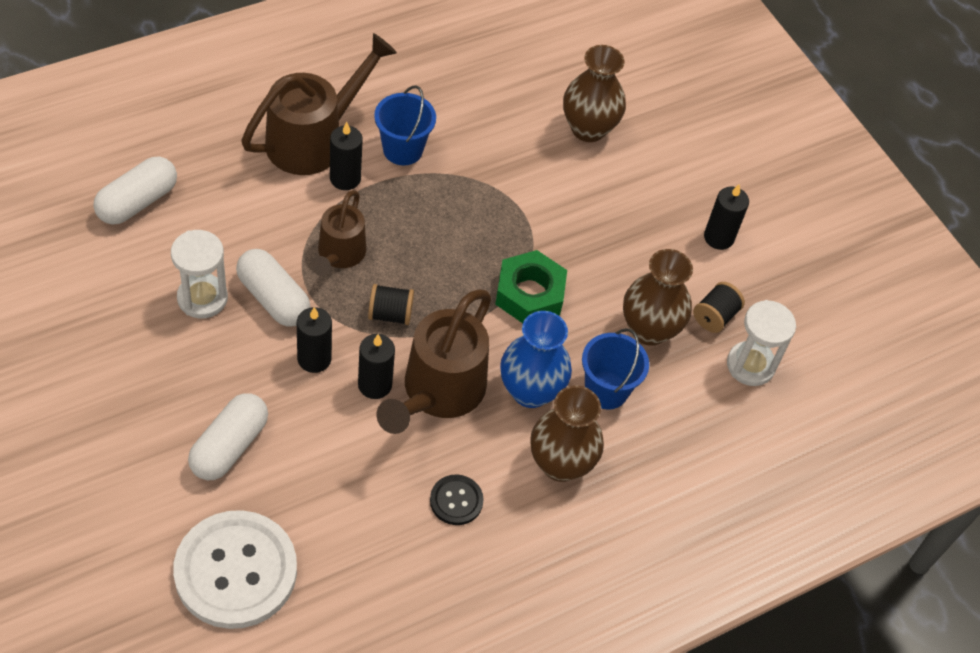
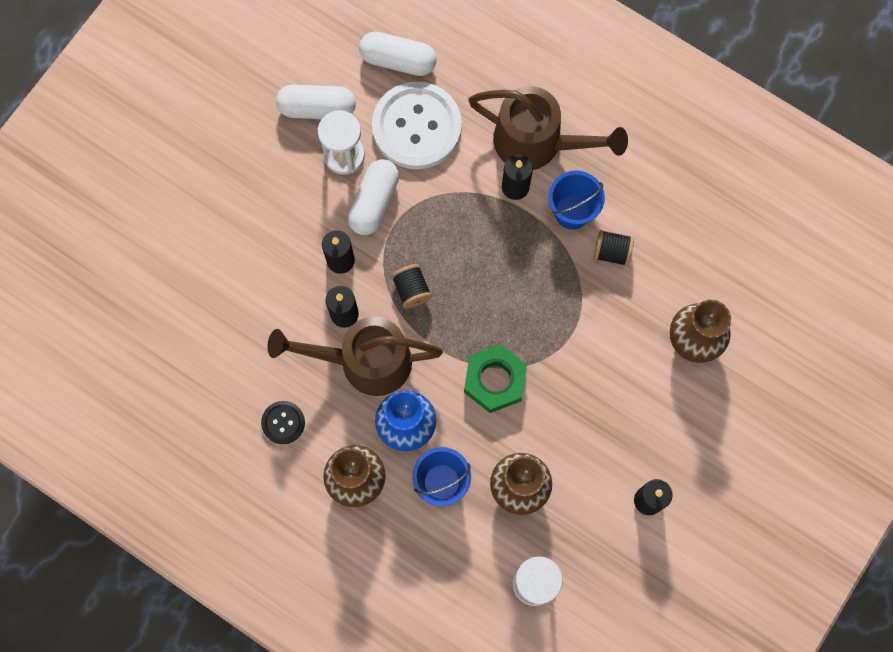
camera: 70 degrees right, 20 degrees up
white button [173,510,297,629] -> white button moved to [372,81,462,169]
white capsule [188,393,268,480] -> white capsule moved to [276,84,356,119]
brown watering can [311,190,366,276] -> none
black spool [693,282,745,333] -> black spool moved to [594,230,634,266]

